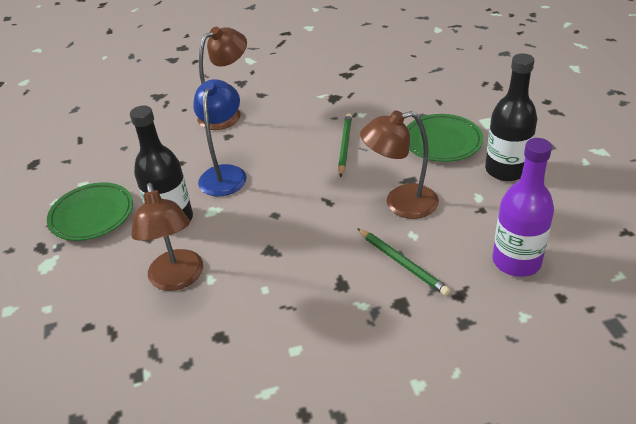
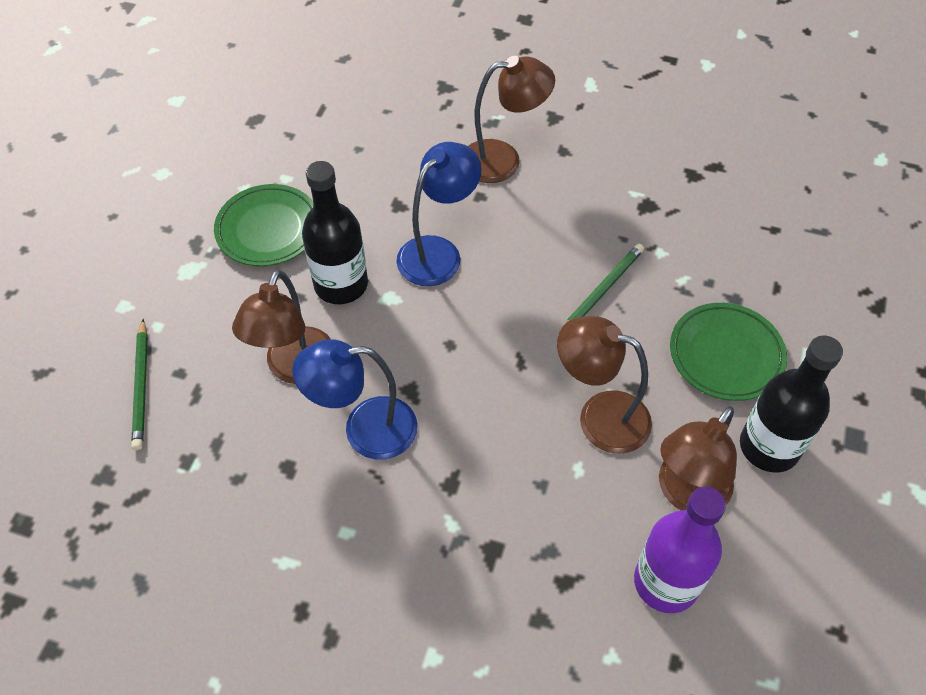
camera: 30 degrees right, 15 degrees up
green pencil [357,228,450,296] -> green pencil moved to [131,319,148,450]
none -> blue lamp [292,339,418,460]
none -> brown lamp [659,406,737,511]

